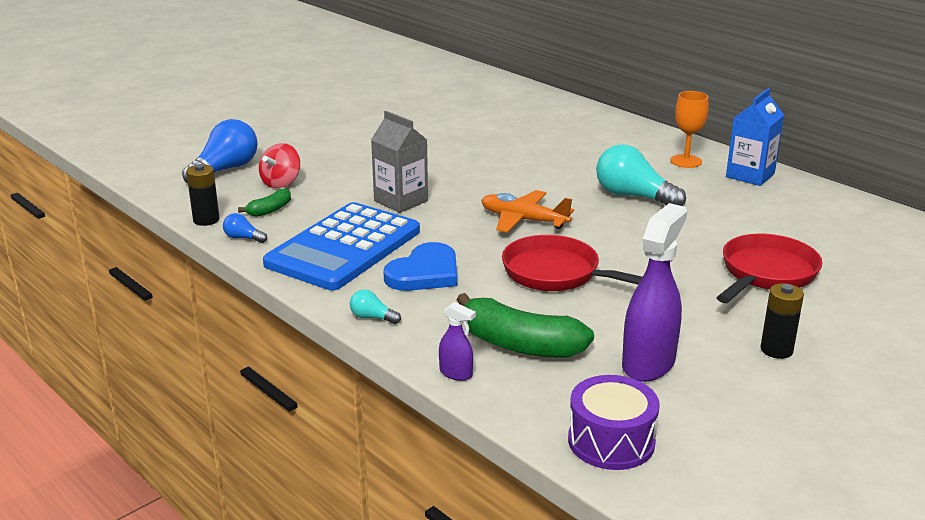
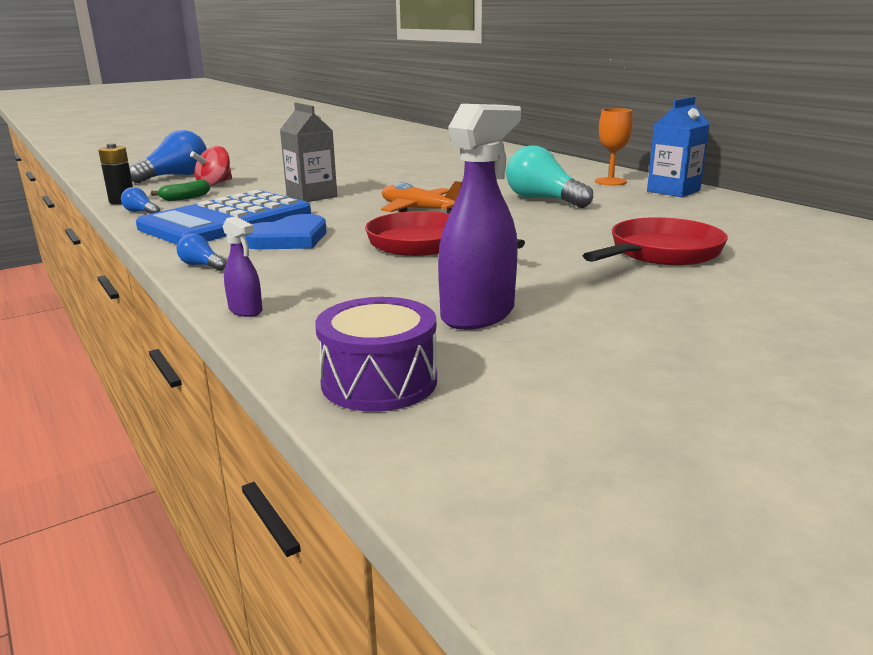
camera: 10 degrees right, 5 degrees down
turquoise light bulb [350,289,401,324] -> blue light bulb [177,234,227,271]
green banana [457,293,594,358] -> none
black battery [760,283,804,359] -> none

